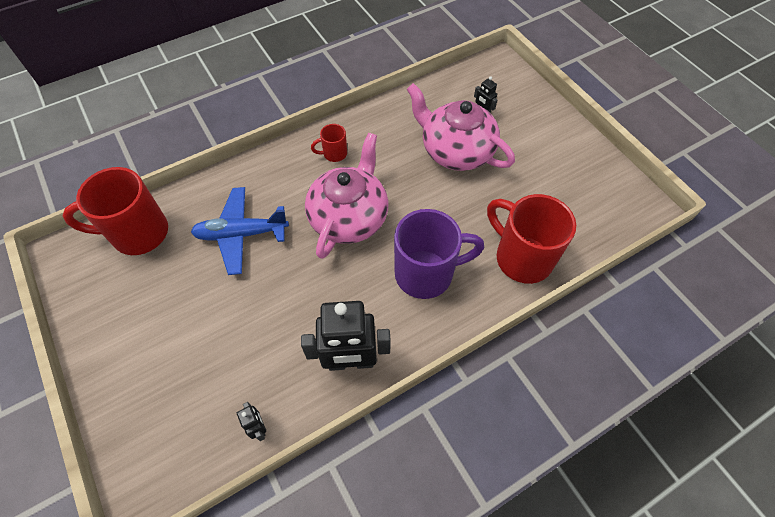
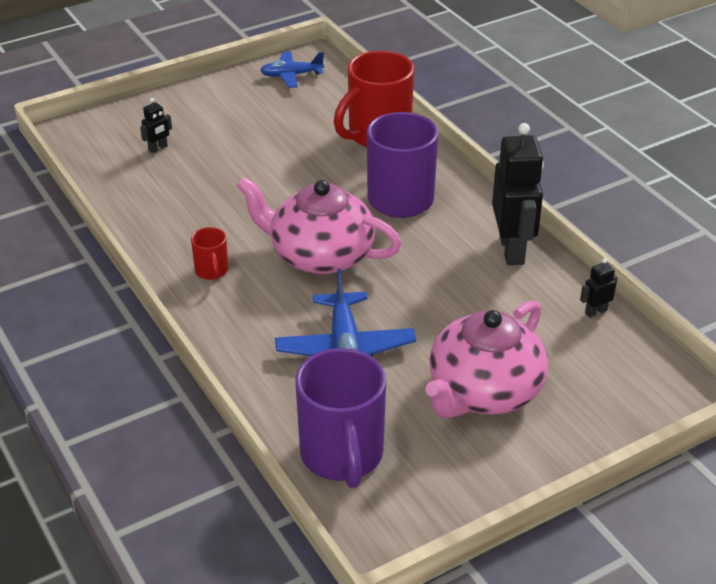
camera: 90 degrees left, 20 degrees down
red mug [63,167,168,255] -> purple mug [295,348,386,488]
pink teapot [407,83,515,171] -> pink teapot moved to [426,300,548,418]
none -> blue plane [260,51,324,88]

